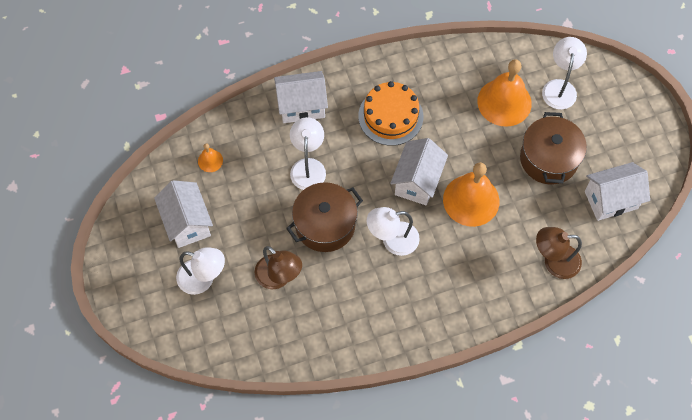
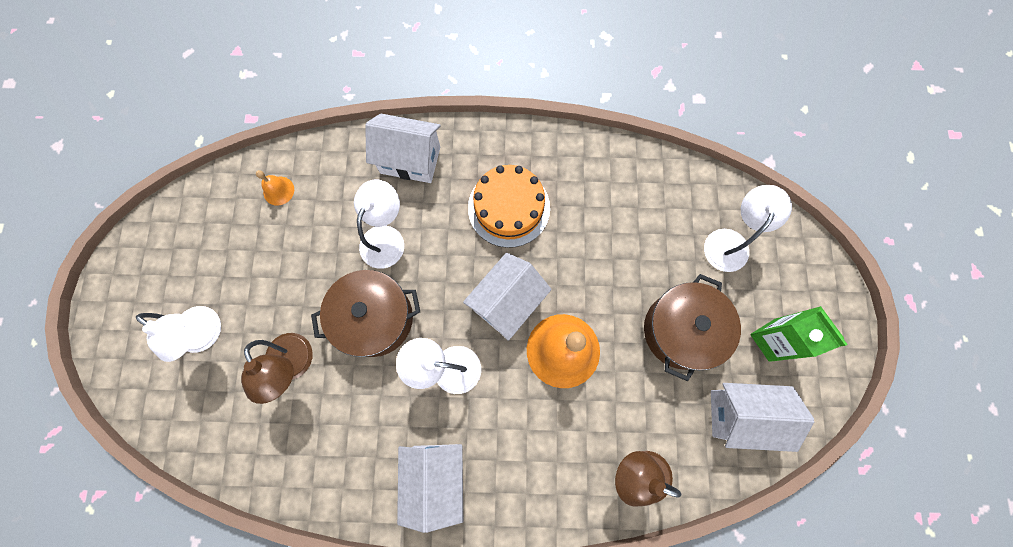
camera: 20 degrees right, 10 degrees up
white house [154,180,213,248] -> white house moved to [397,444,463,533]
orange bell [477,59,532,127] -> none
none -> green carton [750,306,848,362]

